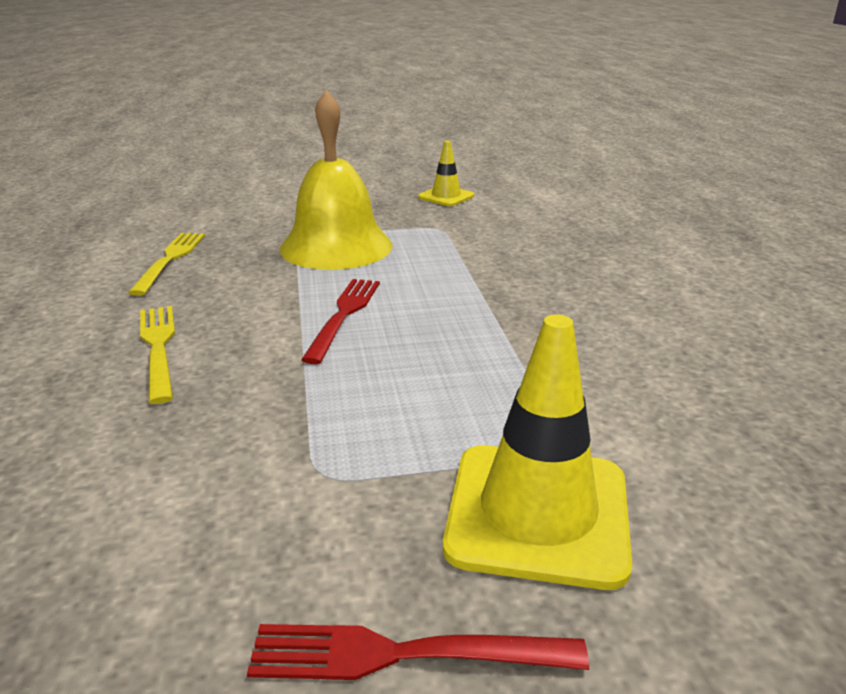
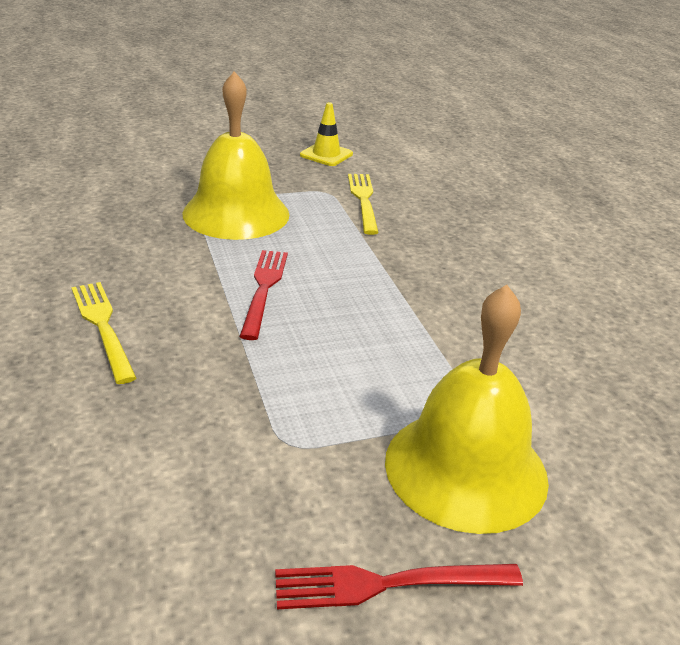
camera: 10 degrees left, 5 degrees up
yellow fork [128,233,205,296] -> yellow fork moved to [348,174,379,235]
yellow traffic cone [443,314,632,590] -> yellow bell [385,285,549,534]

